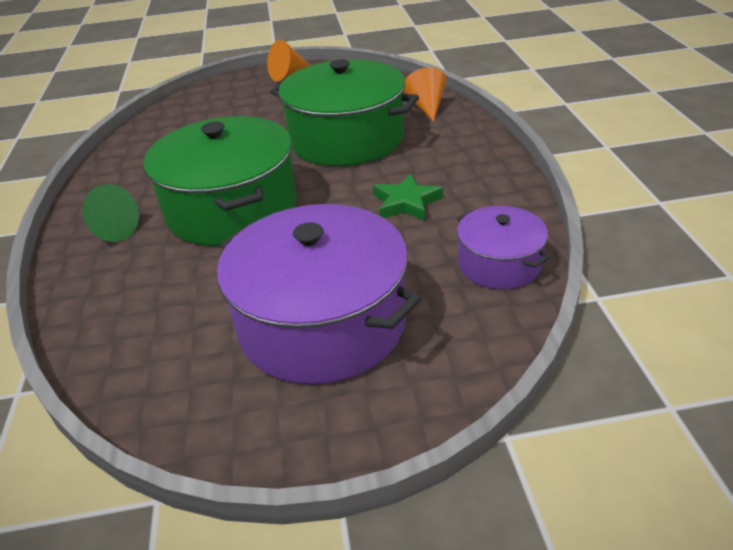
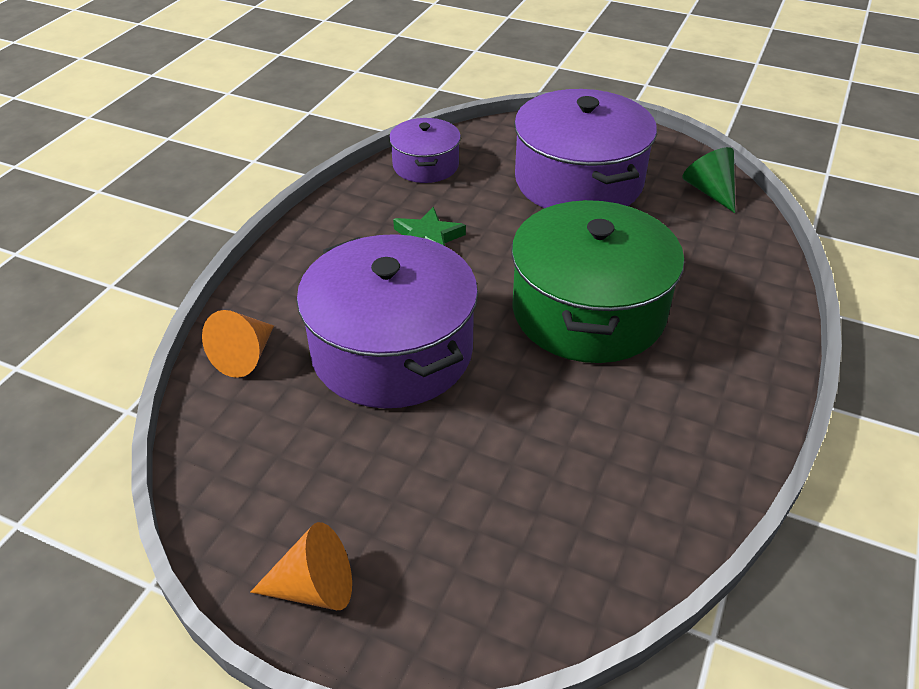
camera: 150 degrees left, 5 degrees up
green cone [83,184,139,242] -> green cone moved to [683,147,735,213]
green pot [270,59,419,166] -> purple pot [297,234,478,408]

